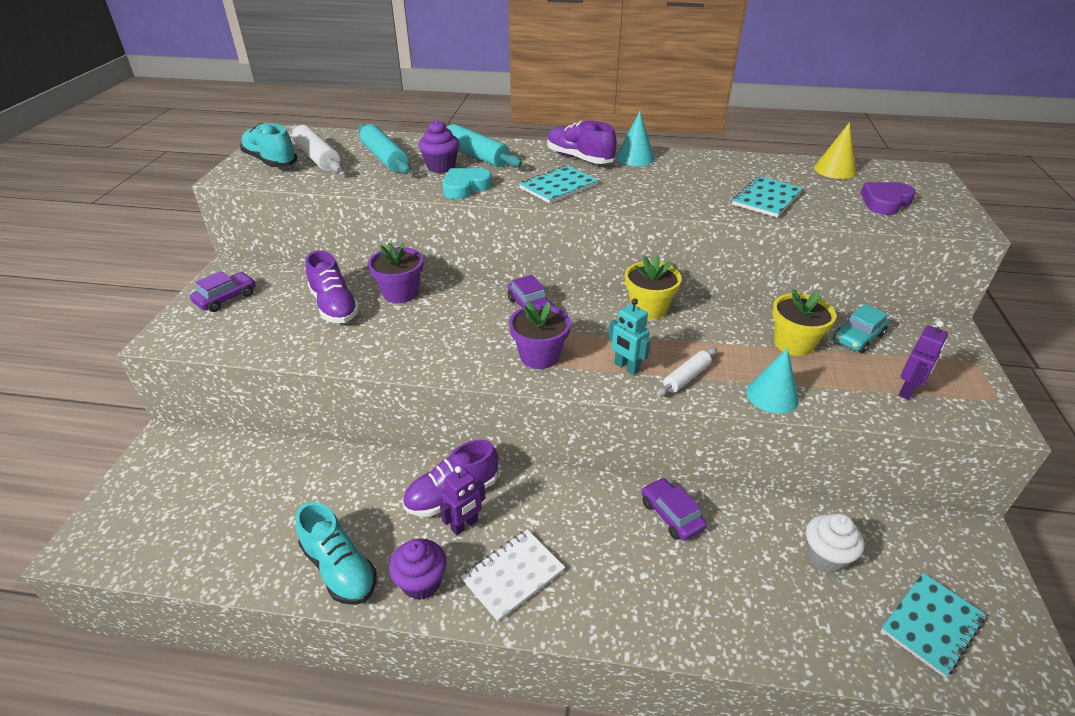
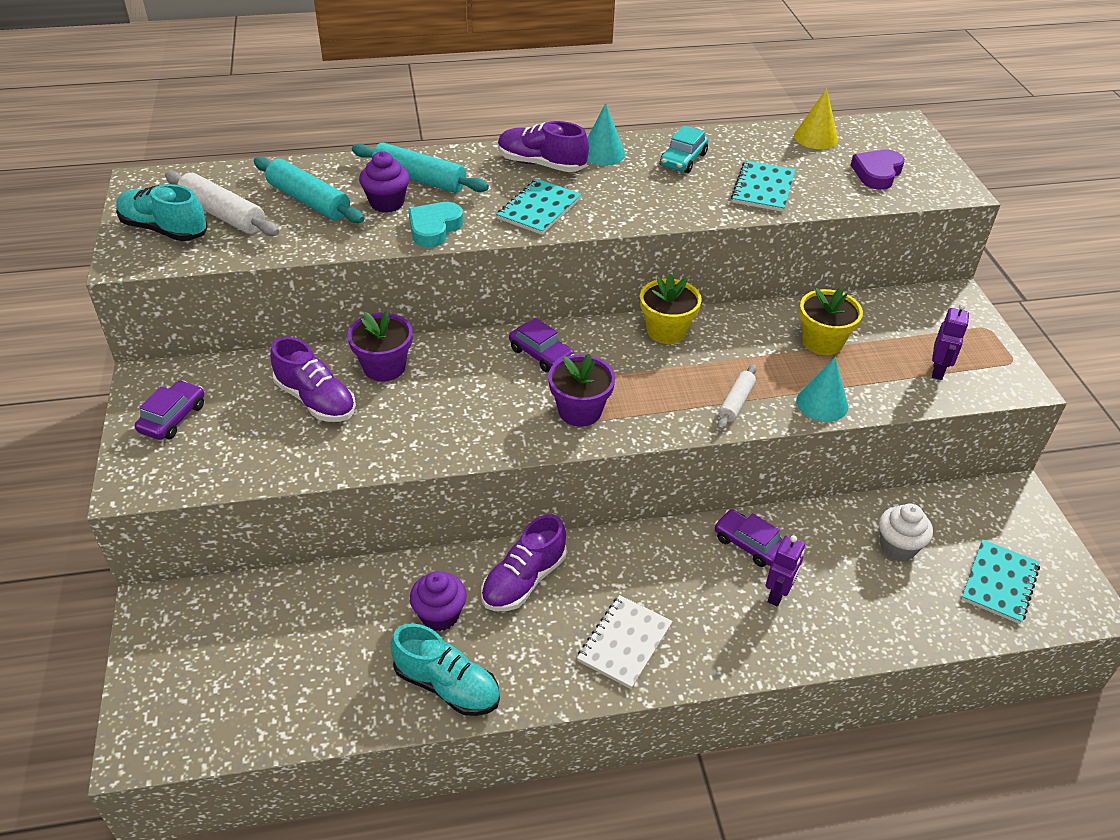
camera: 20 degrees left, 5 degrees up
purple cupcake [389,539,447,600] -> purple cupcake moved to [410,571,467,631]
purple robot [440,466,486,535] -> purple robot moved to [766,535,805,607]
turquoise robot [608,298,651,375] -> none
turquoise car [833,304,889,353] -> turquoise car moved to [660,125,708,173]

